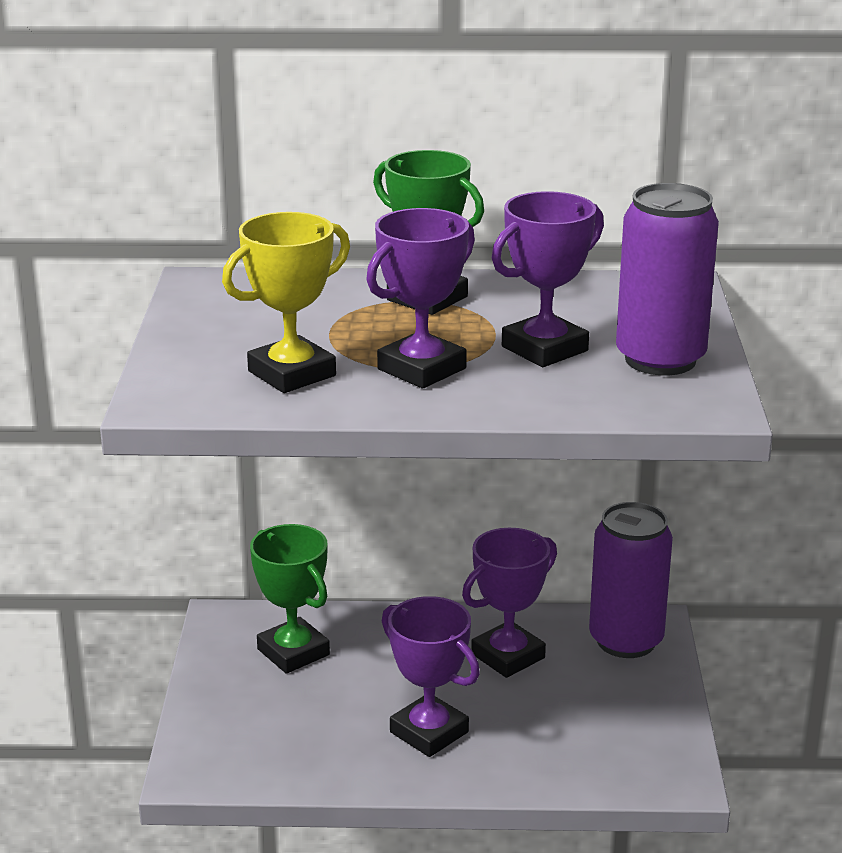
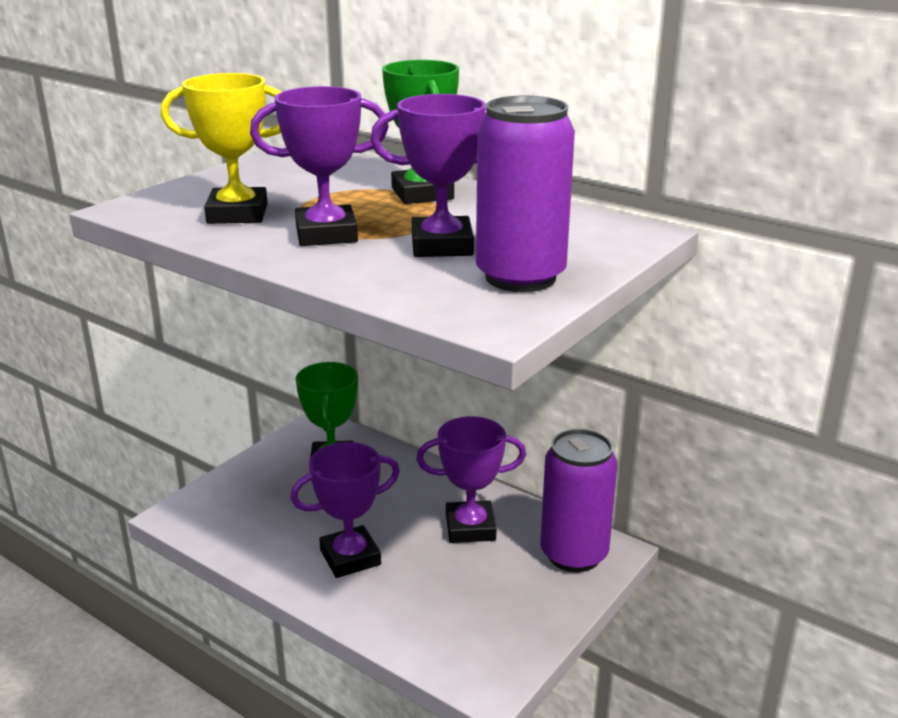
camera: 35 degrees right, 0 degrees up
purple trophy [382,596,480,757] -> purple trophy turned 75 degrees clockwise [290,442,400,578]

